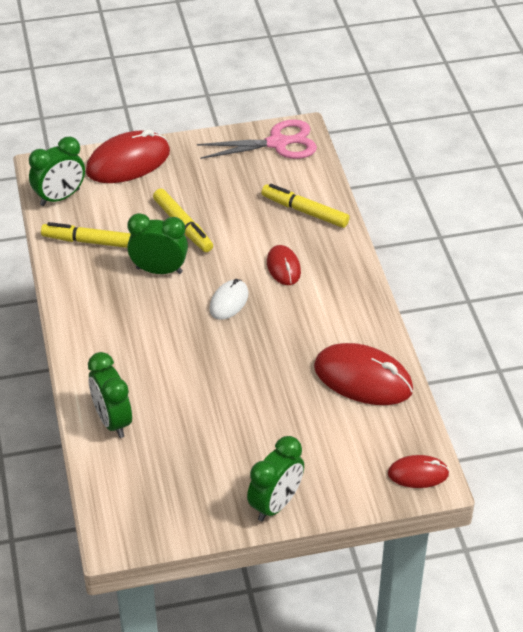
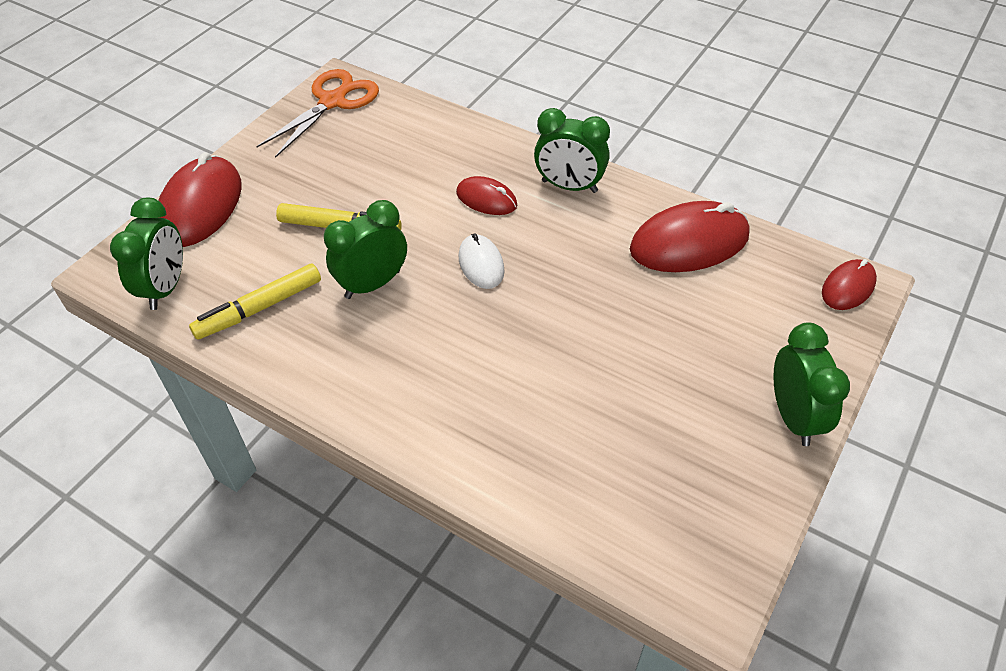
camera: 45 degrees left, 5 degrees up
green clock [88,352,132,438] -> green clock moved to [534,108,610,193]
pink scissors [197,119,317,159] -> orange scissors [256,69,379,158]
yellow marker [261,184,350,228] -> none

